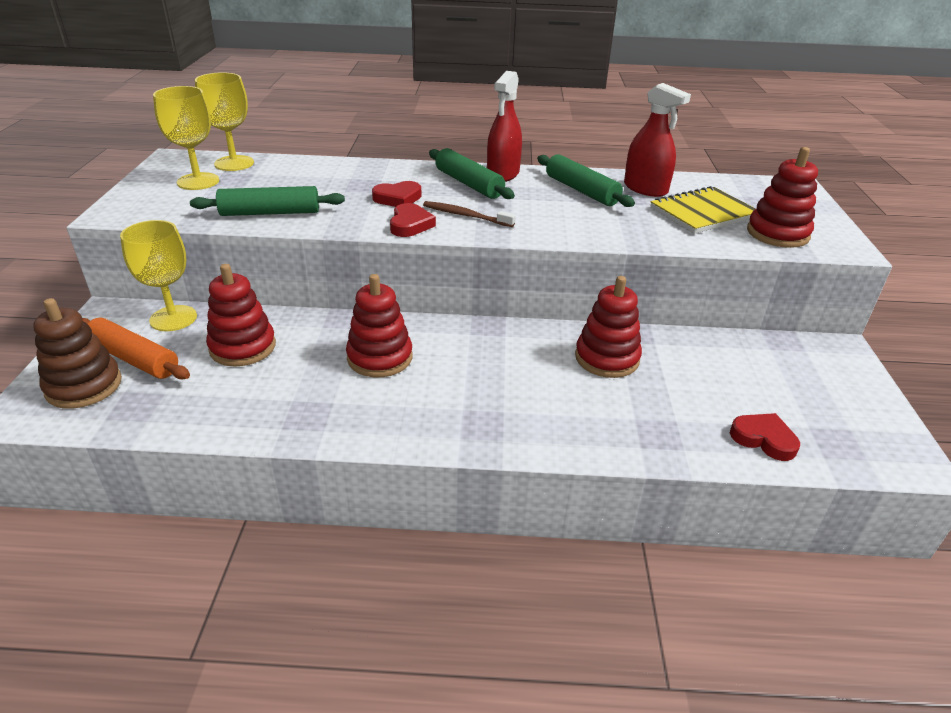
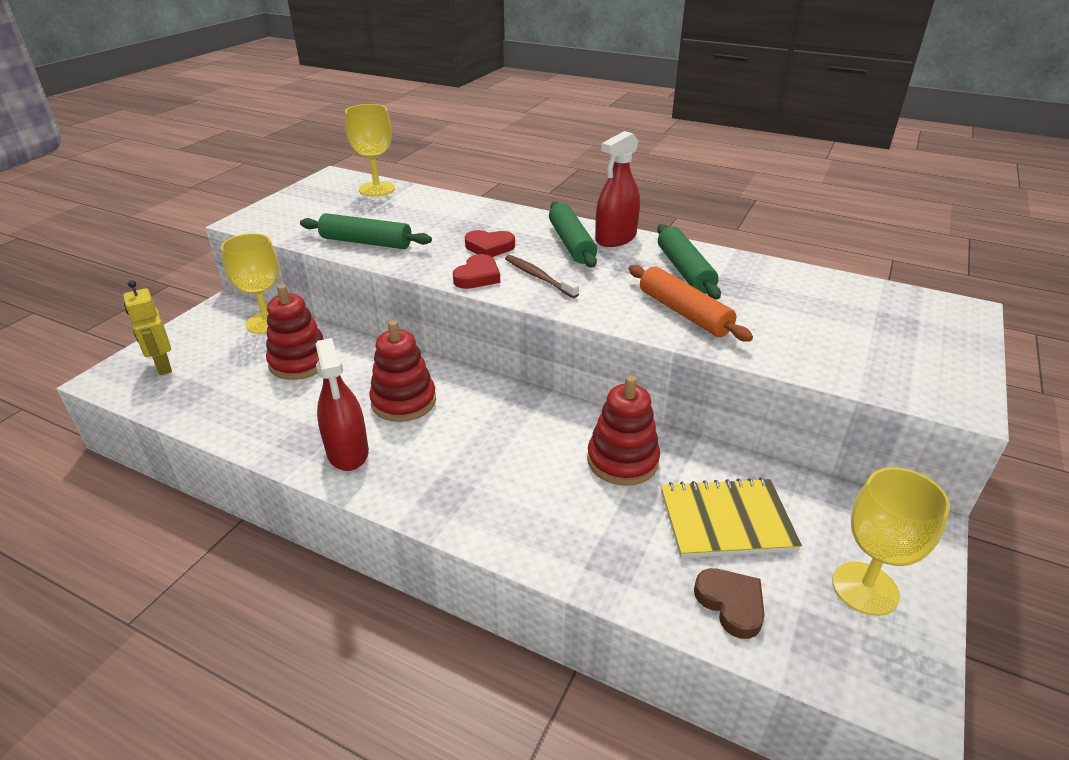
camera: 25 degrees right, 0 degrees up
brown stacking toy [33,298,122,409] -> yellow robot [123,280,172,375]
orange rolling pin [83,318,190,379] -> orange rolling pin moved to [629,265,753,342]
yellow goblet [153,86,219,190] -> yellow goblet moved to [832,467,950,616]
red spray bottle [624,83,691,197] -> red spray bottle moved to [316,338,369,471]
yellow notebook [650,186,756,234] -> yellow notebook moved to [661,477,802,558]
red heart [730,413,800,461] -> brown heart [694,568,765,639]
red stacking toy [747,147,818,248] -> none

